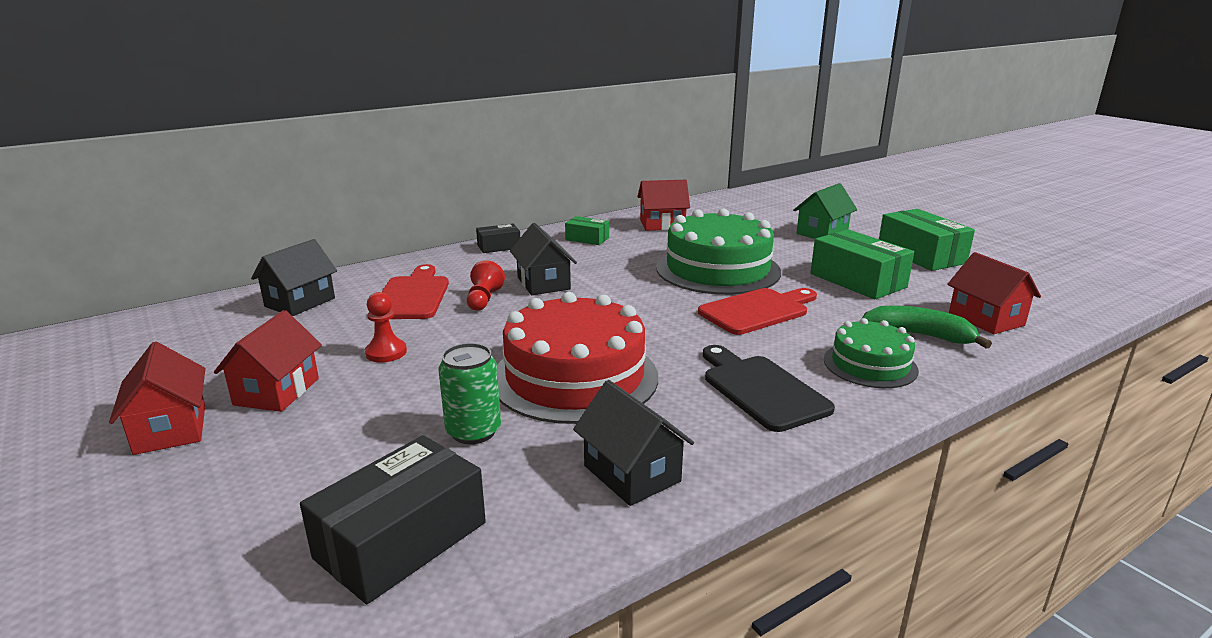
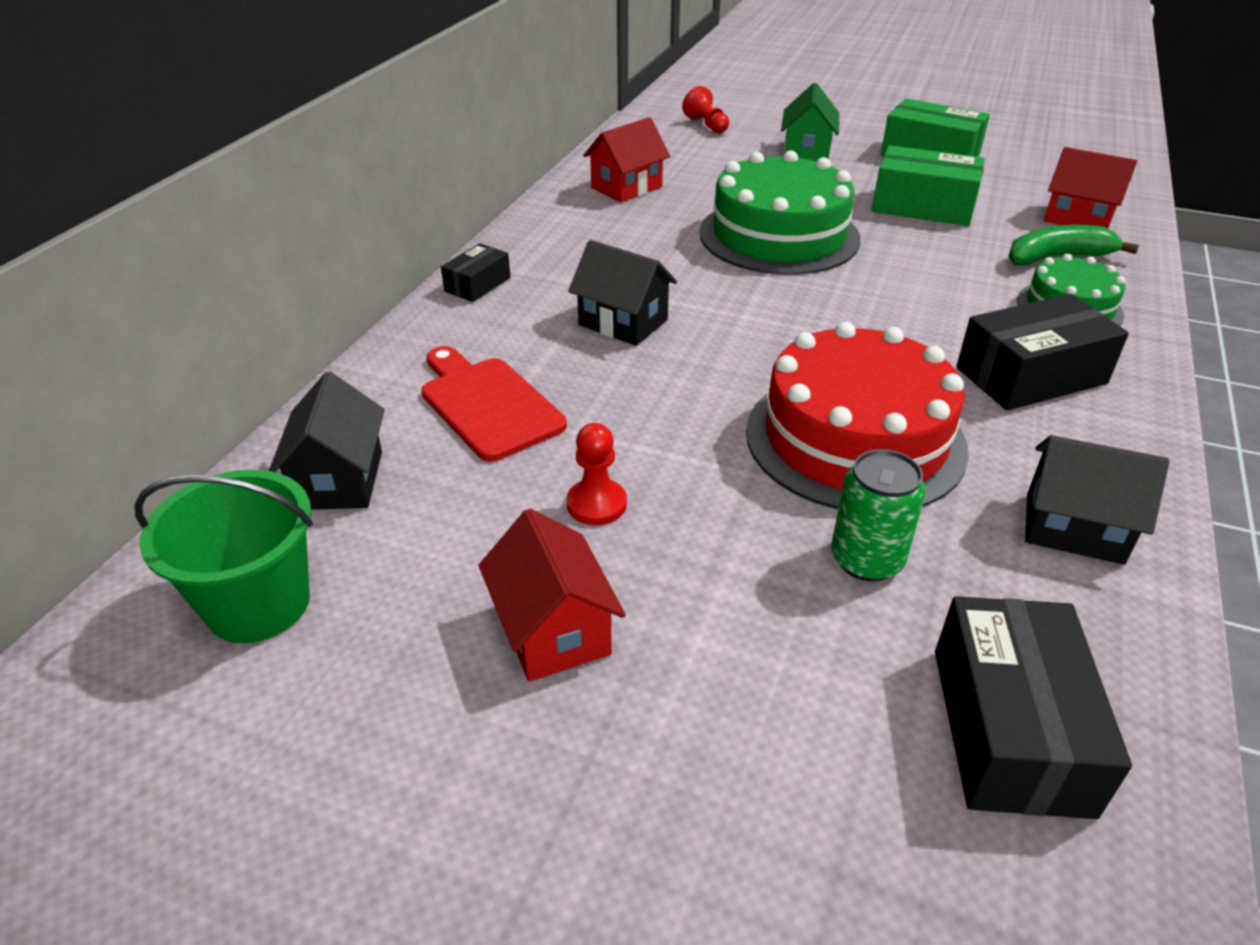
camera: 35 degrees left, 15 degrees up
red house [109,342,206,455] -> none
red pawn [467,260,505,311] -> red pawn moved to [682,86,729,133]
green box [565,216,609,245] -> none
red cutting board [698,288,817,335] -> none
black cutting board [703,345,835,432] -> black box [956,294,1129,411]
none -> green bucket [134,470,313,643]

